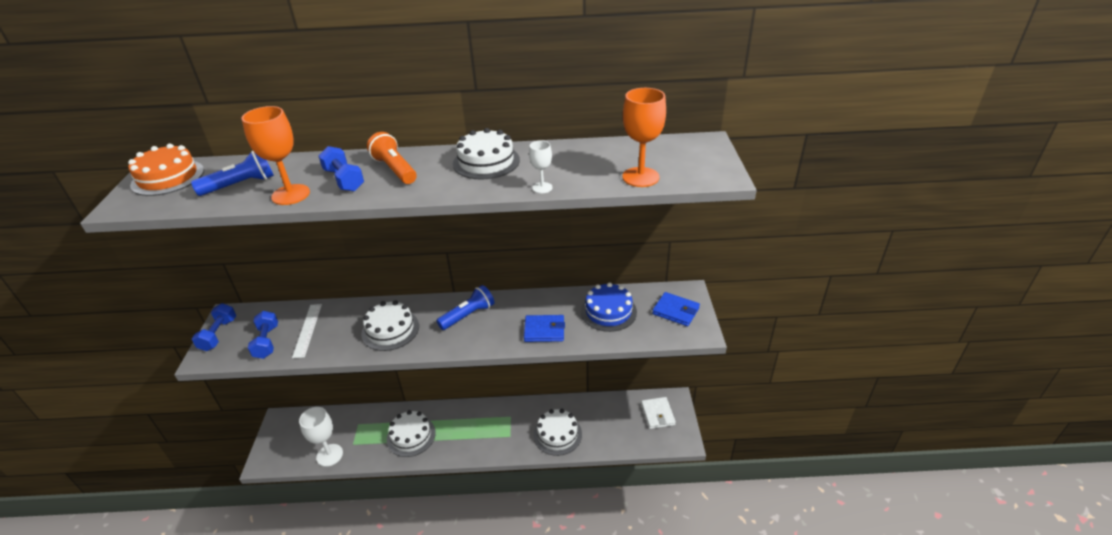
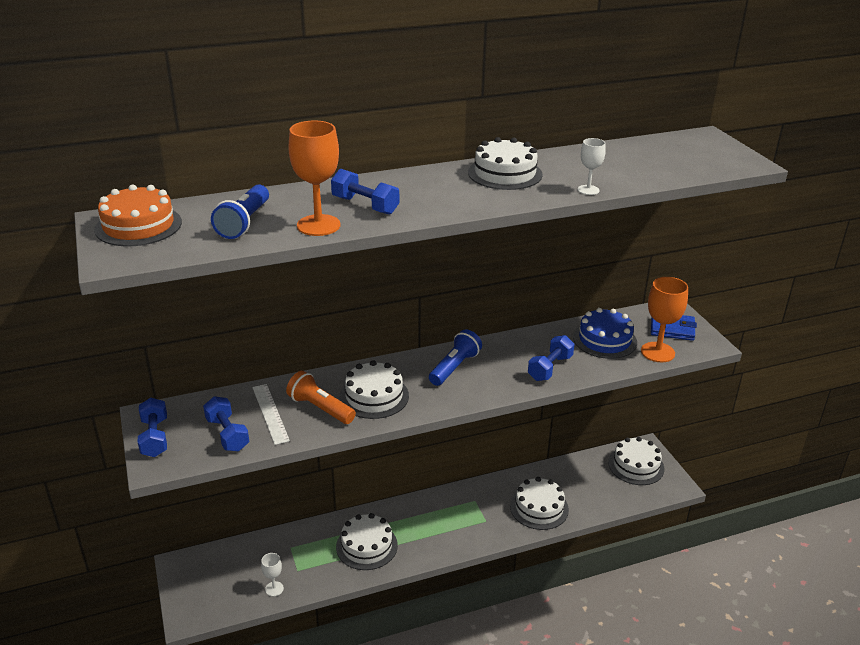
camera: 20 degrees left, 5 degrees down
blue flashlight [191,151,274,196] -> blue flashlight turned 150 degrees clockwise [211,184,269,239]
white goblet [299,407,343,467] -> white goblet [261,553,284,597], size x0.54
orange flashlight [367,132,417,184] -> orange flashlight moved to [286,371,356,424]
blue wallet [524,315,565,342] -> blue dumbbell [528,335,575,381]
orange goblet [622,88,666,187] -> orange goblet moved to [641,277,688,362]
white wallet [641,397,676,429] -> white cake [608,437,664,485]

